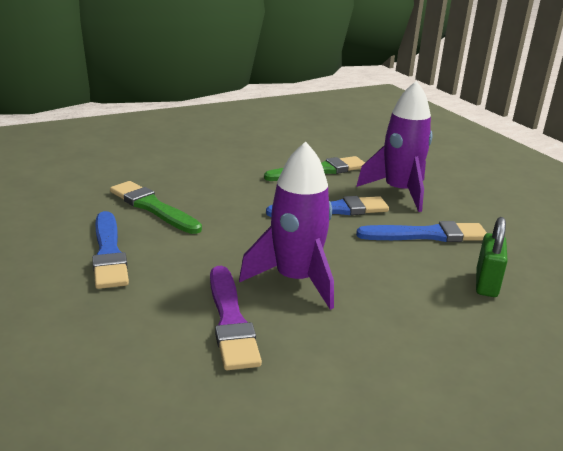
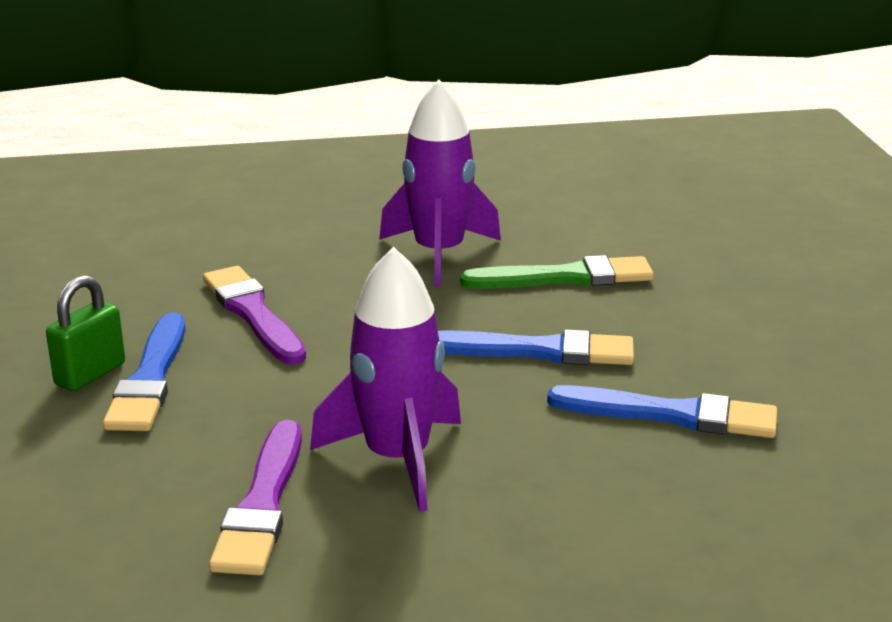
camera: 20 degrees right, 0 degrees up
green brush [110,181,202,234] -> purple brush [203,266,306,365]
purple rocket [356,81,433,212] -> purple rocket moved to [379,80,501,287]
green padlock [476,217,508,297] -> green padlock moved to [46,275,125,391]

